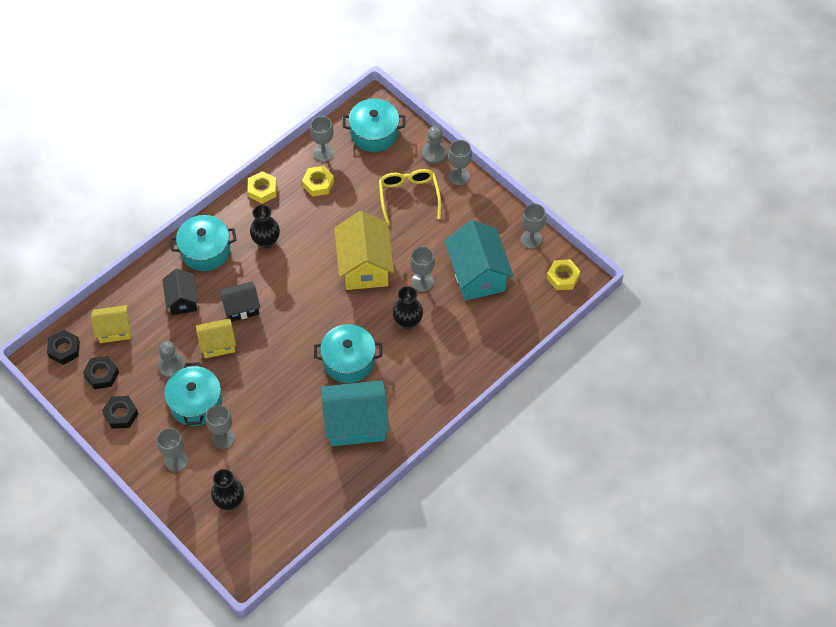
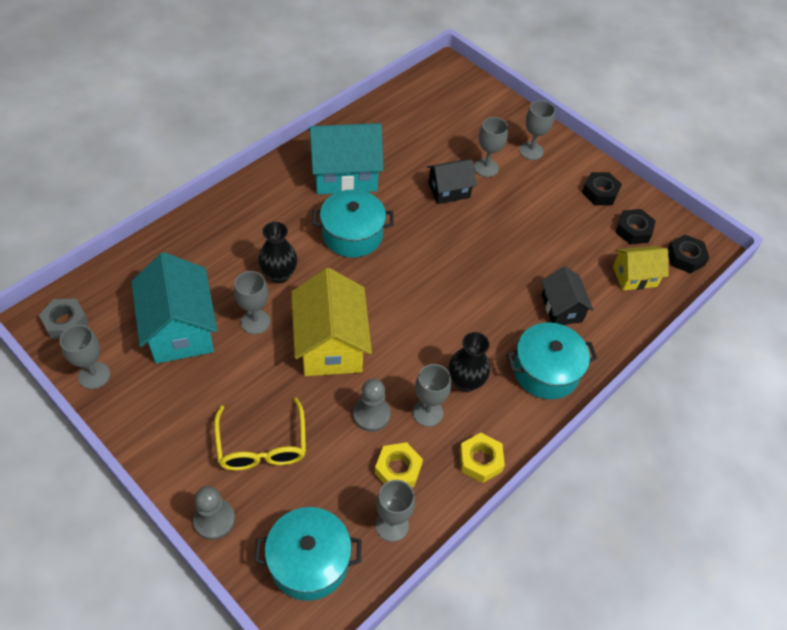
camera: 175 degrees right, 5 degrees down
grey pawn [158,341,186,379] -> grey pawn moved to [353,379,391,432]
turquoise pot [164,362,222,426] -> none
yellow house [196,318,236,358] -> none
black vase [211,469,244,510] -> none
black house [219,281,260,322] -> black house moved to [427,159,477,204]
grey goblet [448,140,472,185] -> grey goblet moved to [413,364,451,427]
yellow nut [547,259,580,290] -> grey nut [39,299,88,339]

